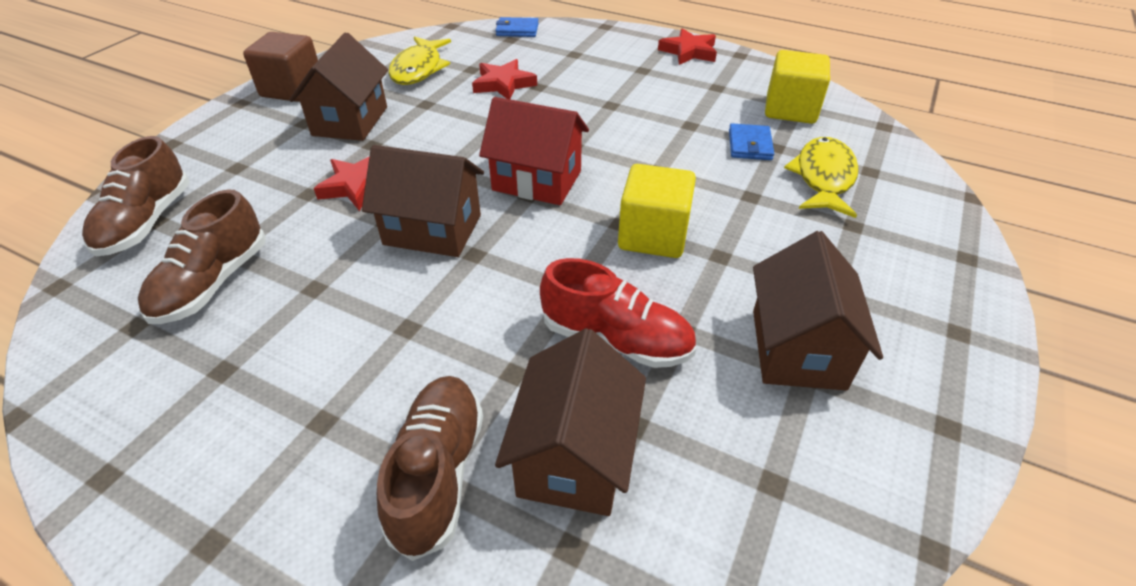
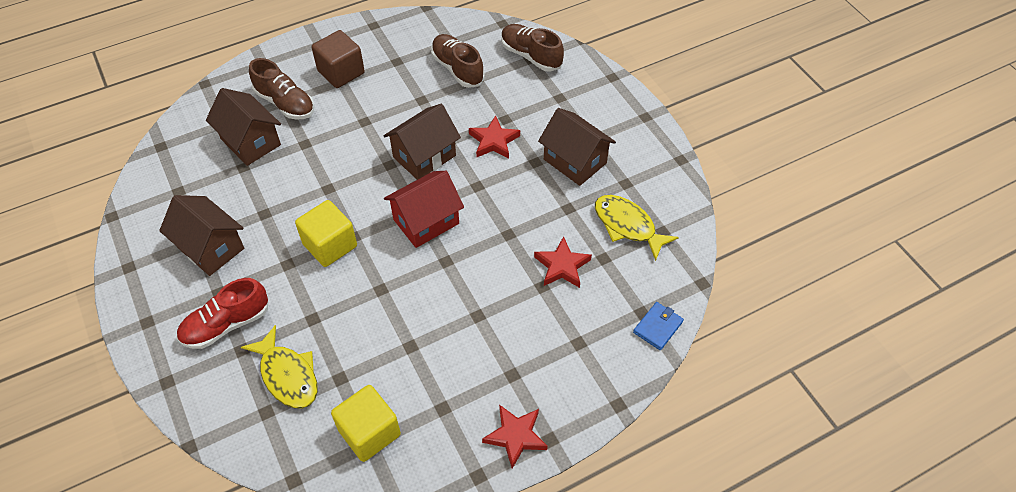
camera: 125 degrees right, 10 degrees up
brown cube [243,32,318,102] -> brown cube moved to [312,30,365,88]
red shoe [540,258,696,368] -> red shoe moved to [177,278,268,349]
blue wallet [729,123,774,160] -> none

